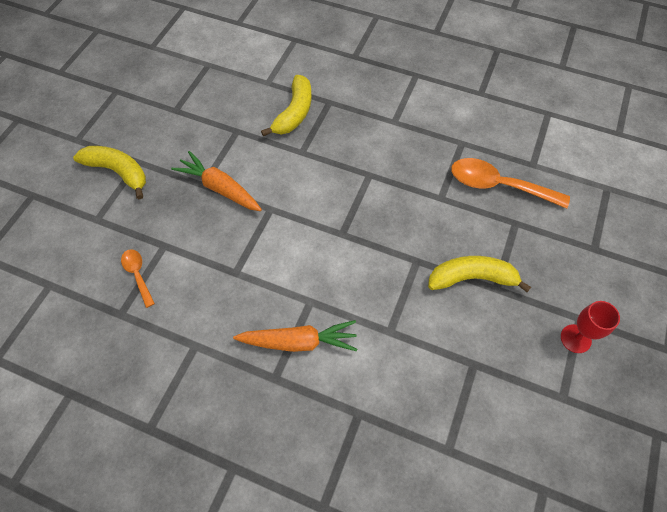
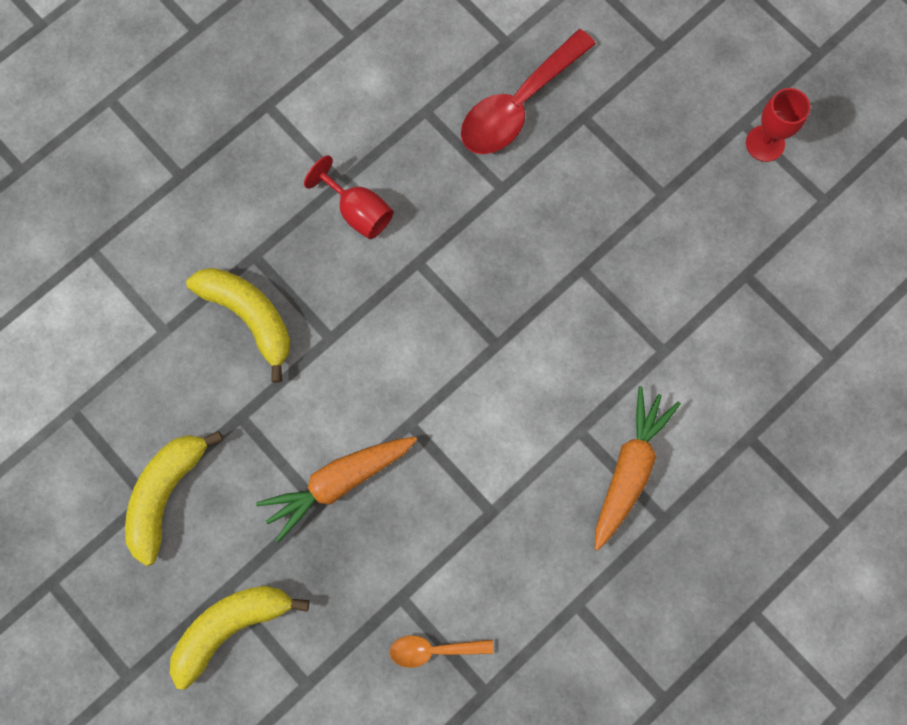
camera: 65 degrees left, 15 degrees up
yellow banana [428,256,531,292] -> yellow banana moved to [125,431,223,566]
orange spoon [451,158,570,209] -> red spoon [461,29,596,154]
none -> red goblet [304,155,393,239]

